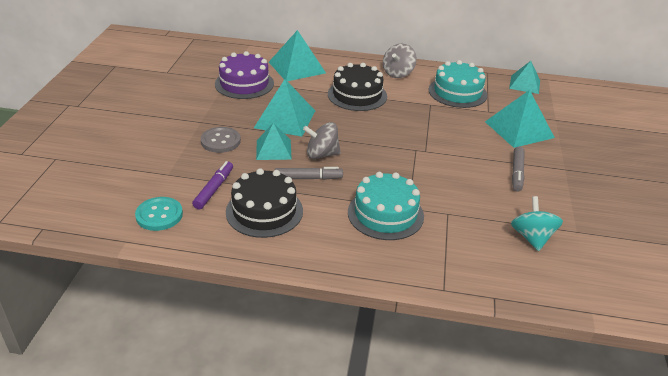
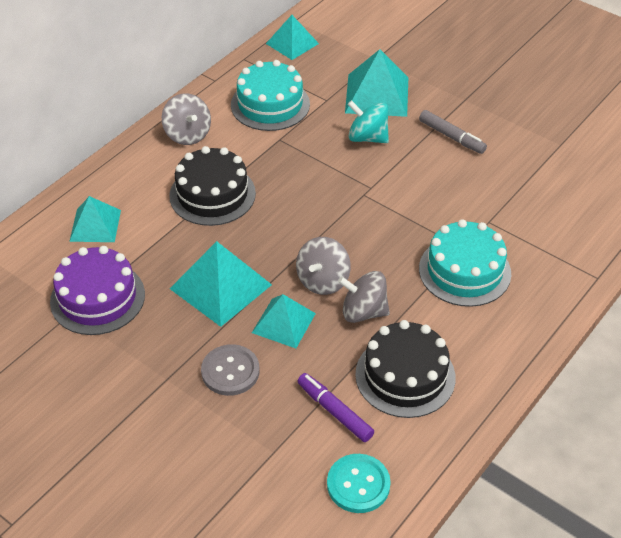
camera: 60 degrees left, 10 degrees up
turquoise pyramid [269,30,326,81] -> turquoise pyramid [69,196,121,242], size x0.65
grey marker [275,167,343,180] -> grey spinning top [338,271,390,323]
turquoise spinning top [511,196,563,251] -> turquoise spinning top moved to [348,100,389,143]

